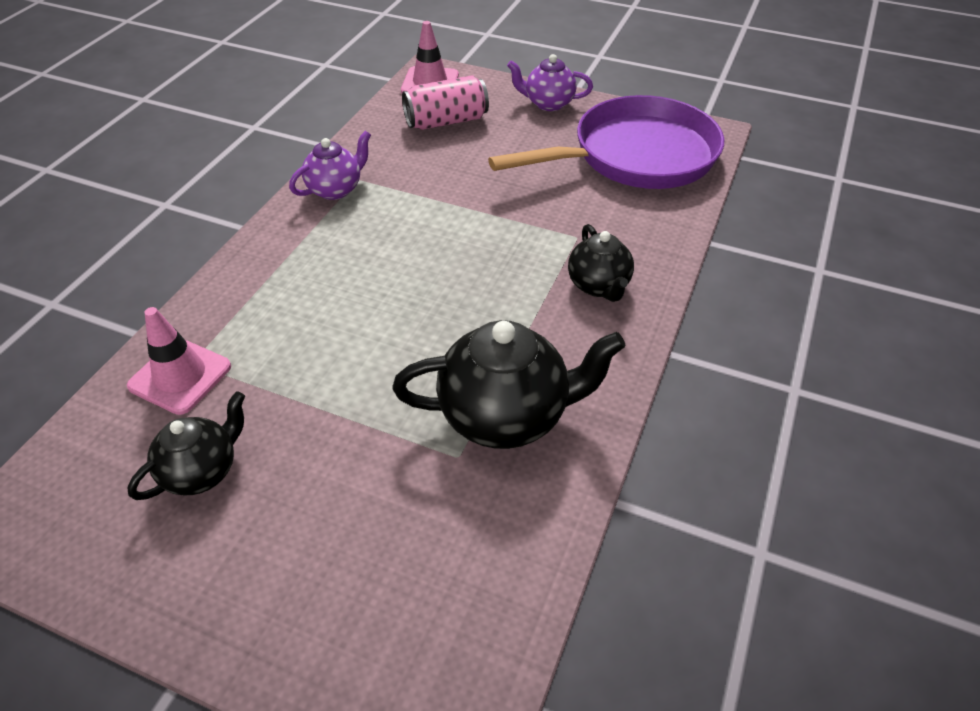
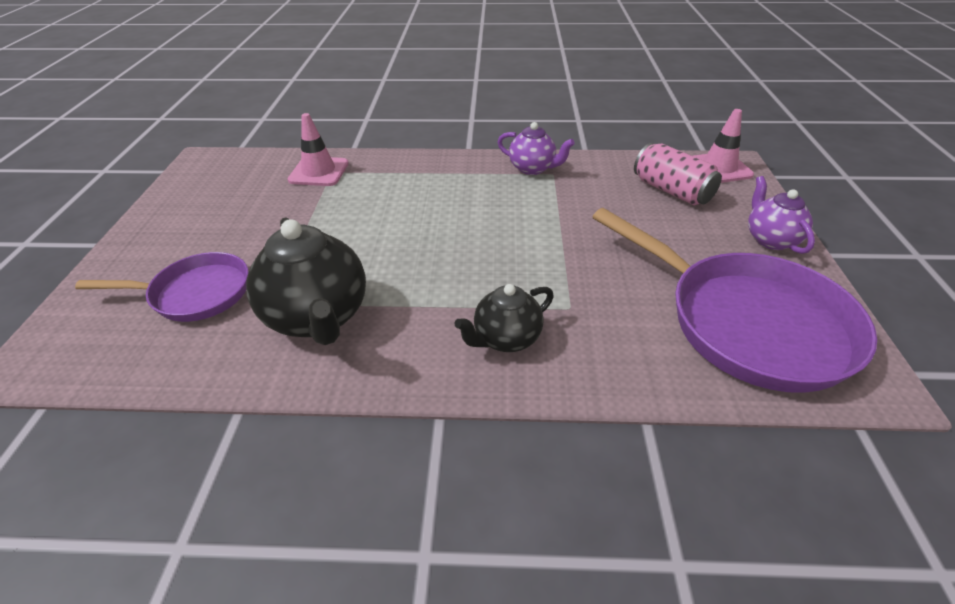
camera: 70 degrees right, 5 degrees down
black teapot [128,391,245,500] -> none
none -> purple pan [75,252,249,322]

